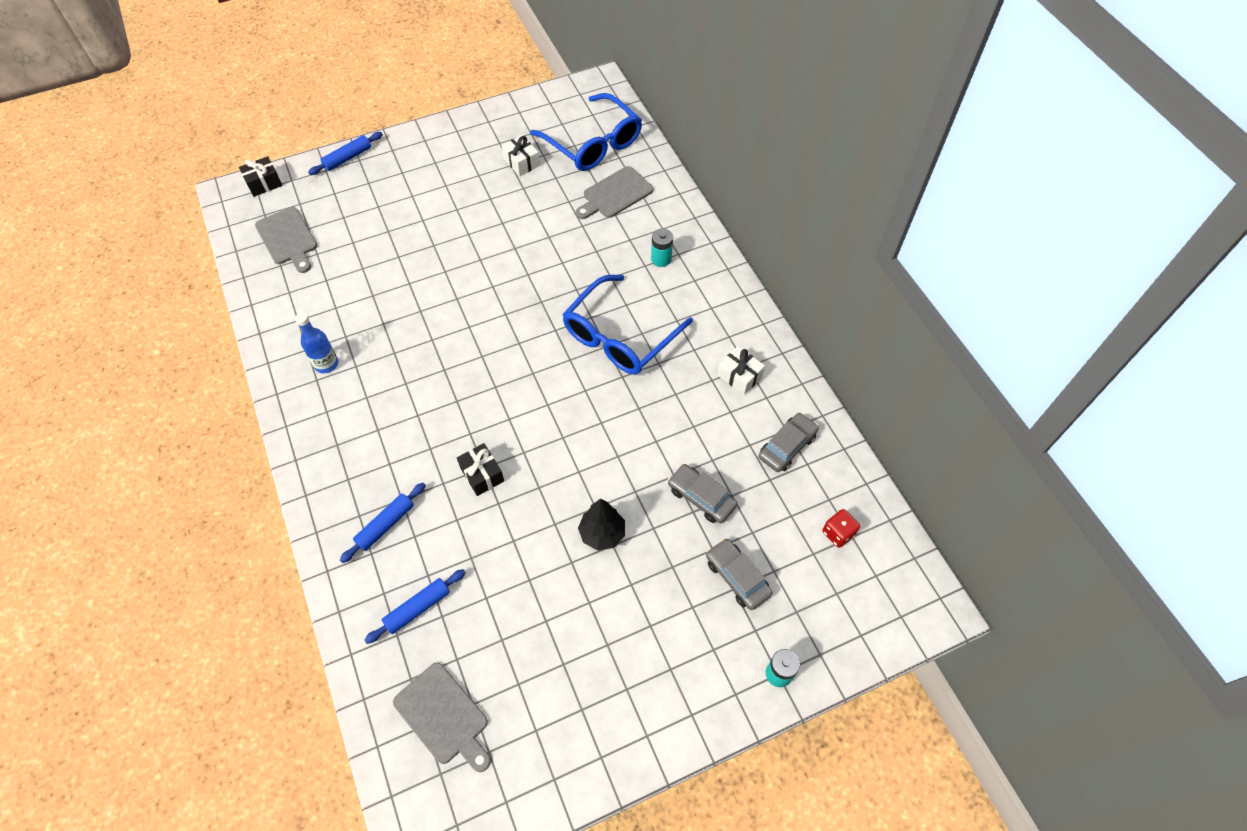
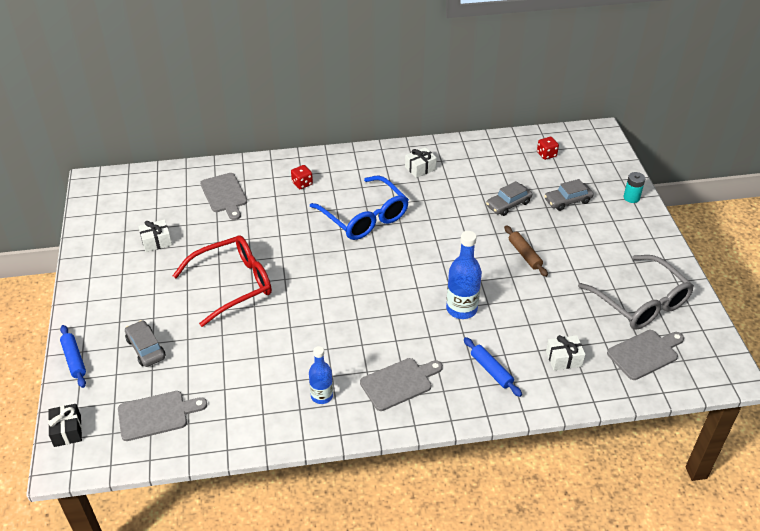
camera: 75 degrees left, 15 degrees down
blue rolling pin [365,569,466,644] -> white gift [546,335,585,370]
black gift [457,443,504,496] -> blue bottle [446,231,482,319]
blue glasses [530,93,642,171] -> none
black tree [578,499,625,551] -> brown rolling pin [504,225,548,277]
turquoise battery [651,229,673,267] -> red dice [291,165,313,189]
grey car [759,413,819,472] -> grey car moved to [125,320,165,367]
none -> red glasses [173,235,272,327]
none -> grey cutting board [360,358,443,411]
none -> grey glasses [578,255,694,330]

